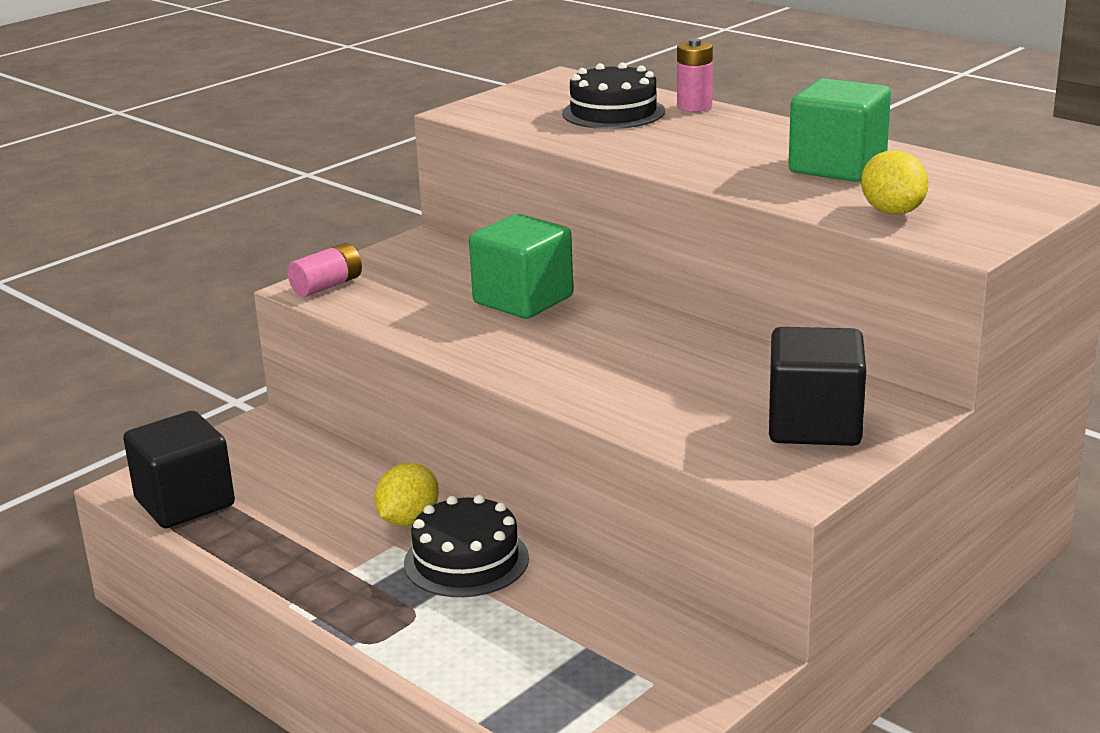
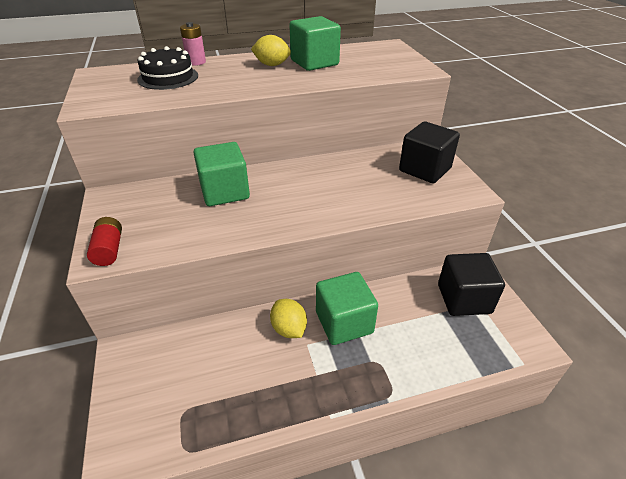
camera: 60 degrees left, 15 degrees up
black cube [123,411,235,528] -> black cube moved to [438,253,505,316]
pink battery [287,243,362,297] -> red battery [87,217,122,266]
black cake [404,495,529,597] -> green cube [316,272,378,345]
yellow lemon [861,150,929,214] -> yellow lemon moved to [251,35,291,66]

